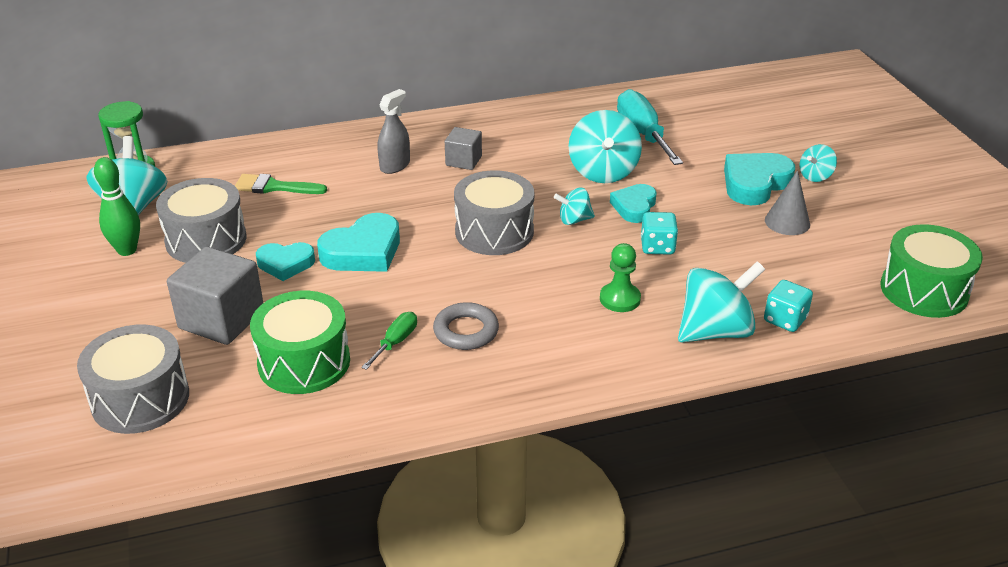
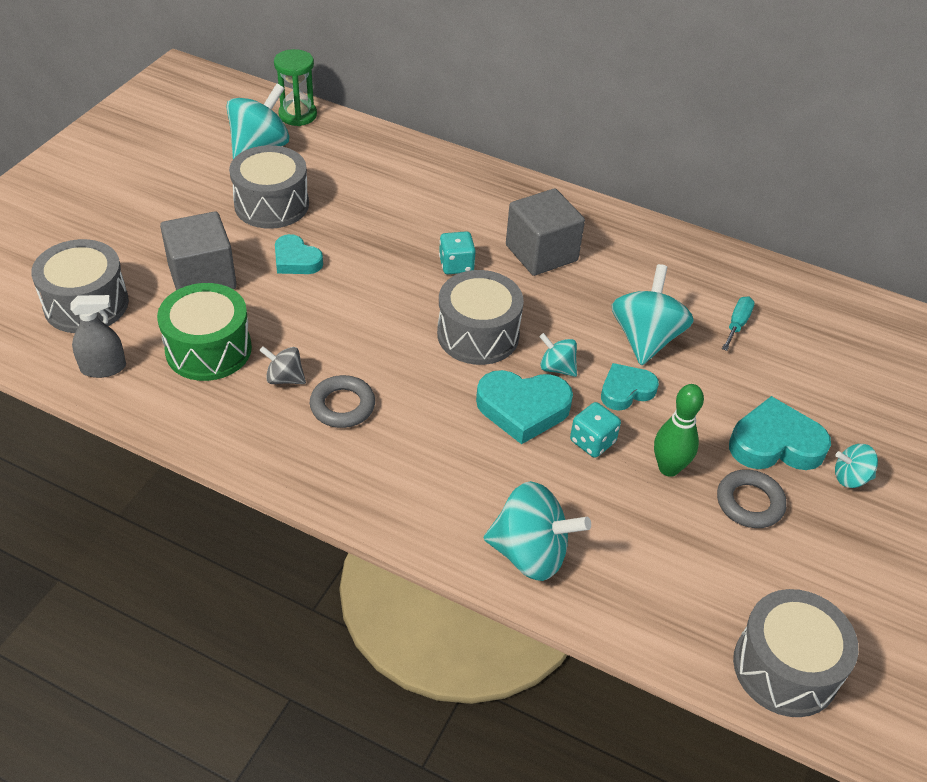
camera: 40 degrees right, 10 degrees up
green bowling pin [94,157,140,256] -> green bowling pin moved to [654,384,704,477]
green brush [235,174,327,194] -> none
turquoise heart [317,213,400,272] -> turquoise heart moved to [476,370,573,444]
green screwdriver [361,312,417,370] -> grey spinning top [259,346,306,384]
grey spray bottle [377,89,410,174] -> grey spray bottle moved to [70,295,126,378]
grey cube [445,127,482,170] -> grey cube [506,189,585,276], size x1.75
turquoise spinning top [569,110,642,183] -> turquoise spinning top turned 150 degrees clockwise [611,264,694,365]
green pawn [600,243,641,312] -> none
turquoise screwdriver [617,89,683,165] -> turquoise screwdriver [722,297,755,351], size x0.51
turquoise dice [764,280,813,332] -> turquoise dice moved to [439,231,476,274]
grey cone [765,170,810,235] -> grey ring [717,469,787,528]
green drum [881,224,983,318] -> grey drum [733,589,859,717]

